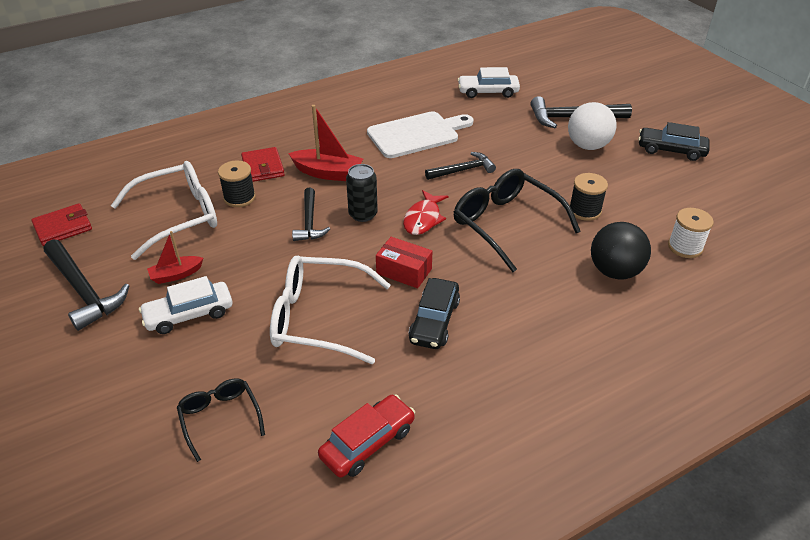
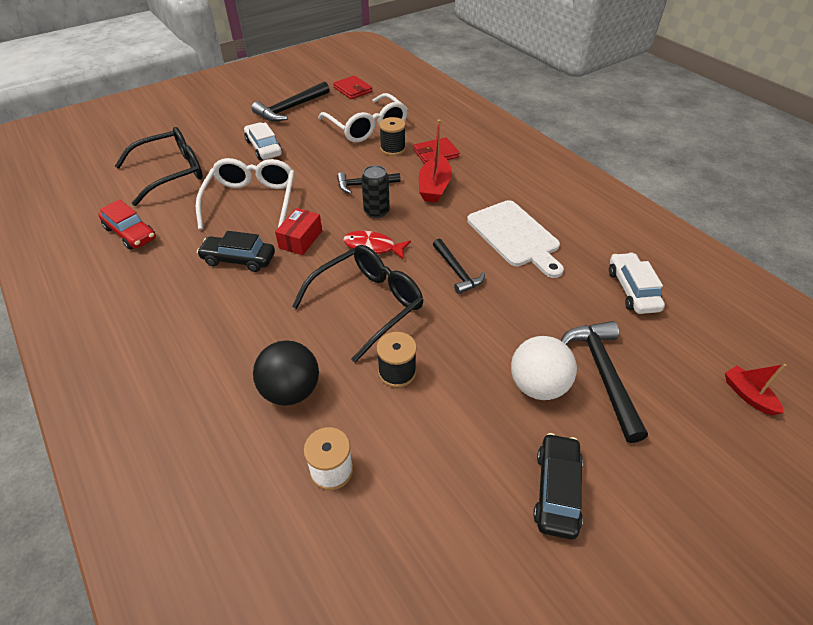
camera: 85 degrees right, 5 degrees up
red boat [147,231,203,284] -> red boat moved to [725,364,786,415]
black glasses [177,378,265,462] -> black glasses [115,127,203,206], size x1.81

